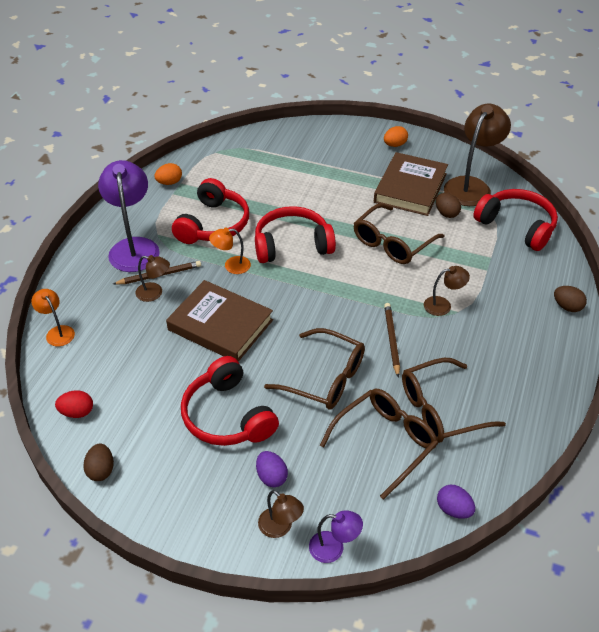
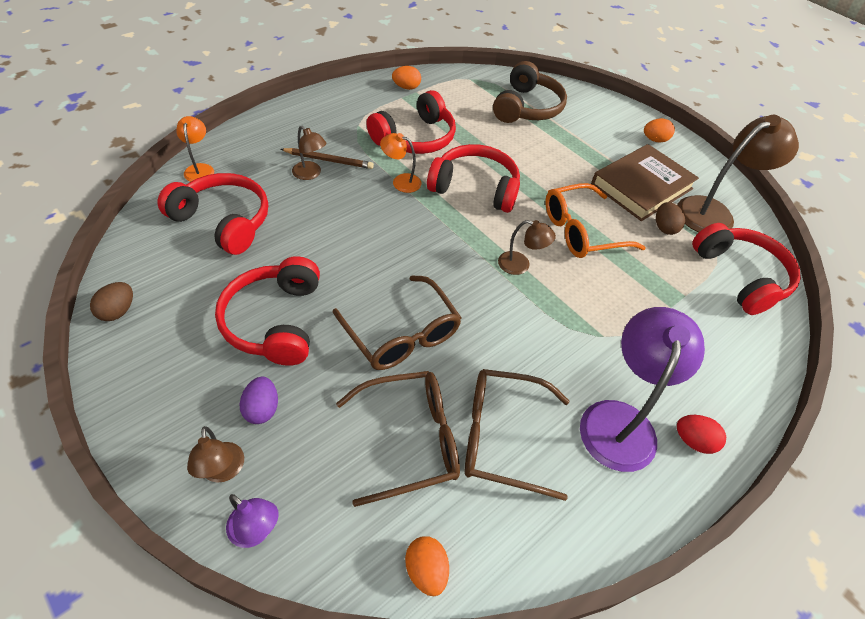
camera: 25 degrees right, 5 degrees up
red egg [55,391,93,418] -> red egg moved to [677,415,726,454]
purple lamp [98,160,160,272] -> purple lamp moved to [580,307,705,472]
brown book [166,280,273,362] -> none
brown glasses [354,203,444,264] -> orange glasses [545,183,646,258]
brown pencil [384,303,400,378] -> none
brown lamp [424,266,470,316] -> brown lamp moved to [498,220,556,275]
purple egg [437,485,475,519] -> orange egg [405,536,449,596]
brown egg [554,286,587,312] -> none
none -> red headphones [158,173,268,255]
none -> brown headphones [493,61,567,123]

